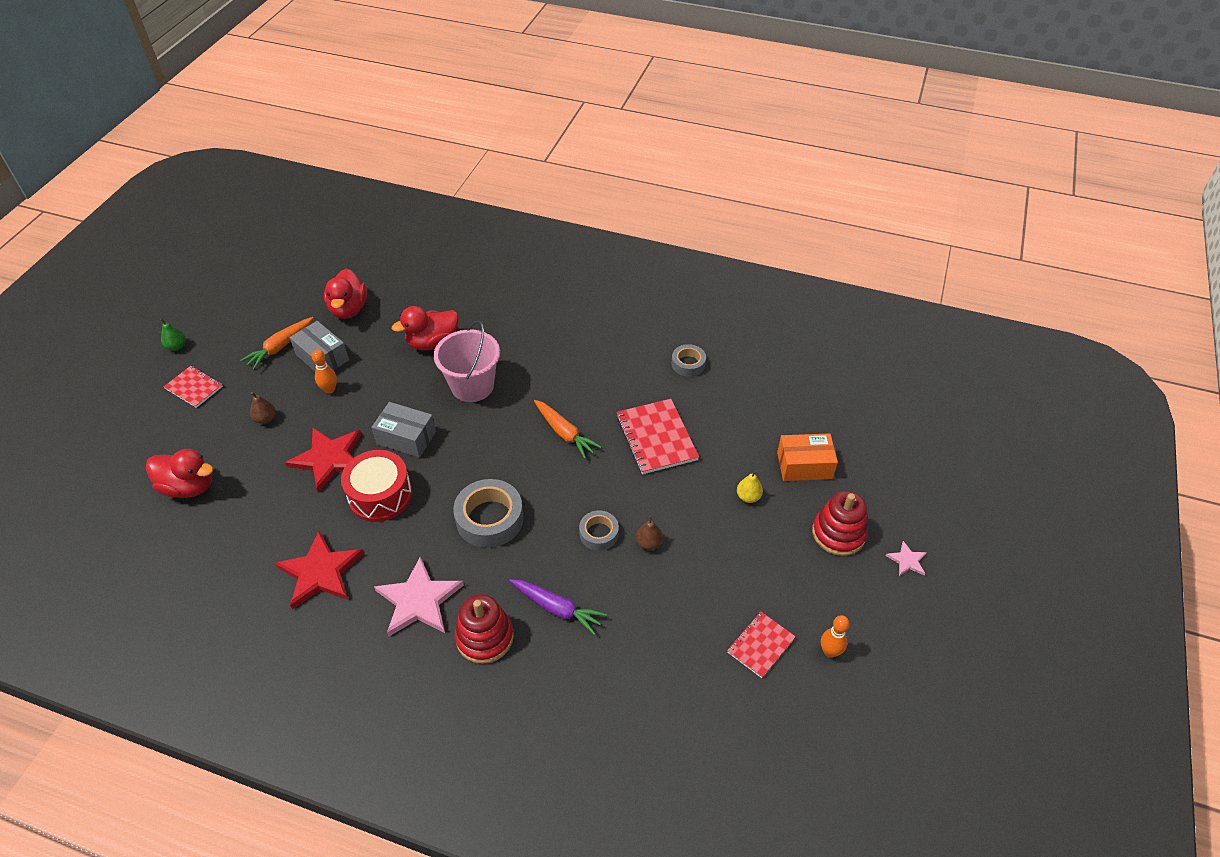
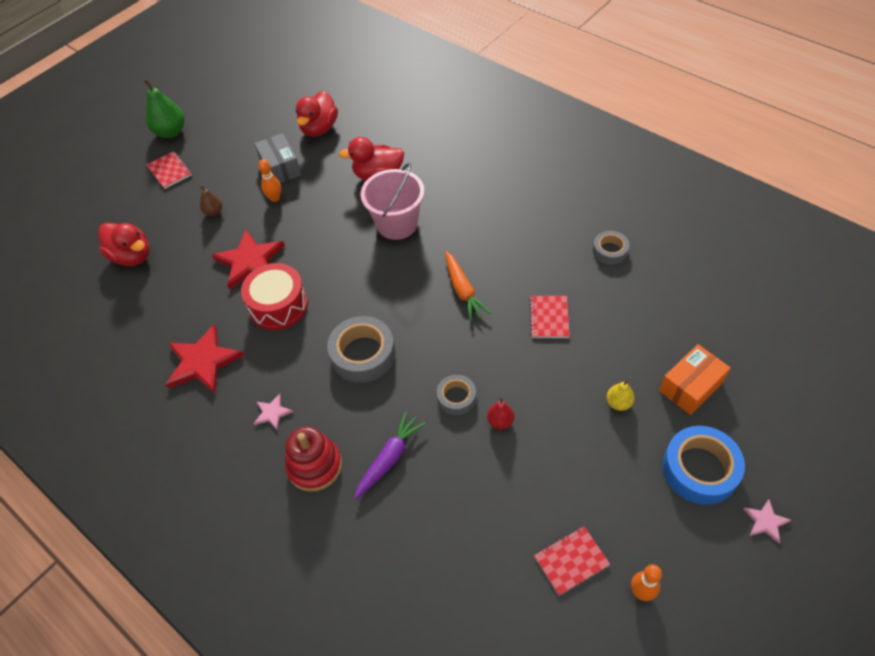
camera: 25 degrees right, 5 degrees up
green pear [160,318,186,351] -> green pear [144,79,185,138], size x1.85
orange carrot [240,317,314,370] -> none
grey box [371,402,436,458] -> none
pink star [374,557,464,637] -> pink star [254,394,293,430], size x0.48
purple carrot [509,579,607,635] -> purple carrot turned 105 degrees counterclockwise [354,412,426,500]
red notebook [616,399,699,474] -> red notebook [529,296,570,338], size x0.61
brown pear [636,515,663,550] -> red pear [487,396,514,430]
orange box [777,433,838,481] -> orange box turned 60 degrees counterclockwise [659,344,730,415]
red stacking toy [812,491,868,556] -> blue tape [662,426,745,505]

